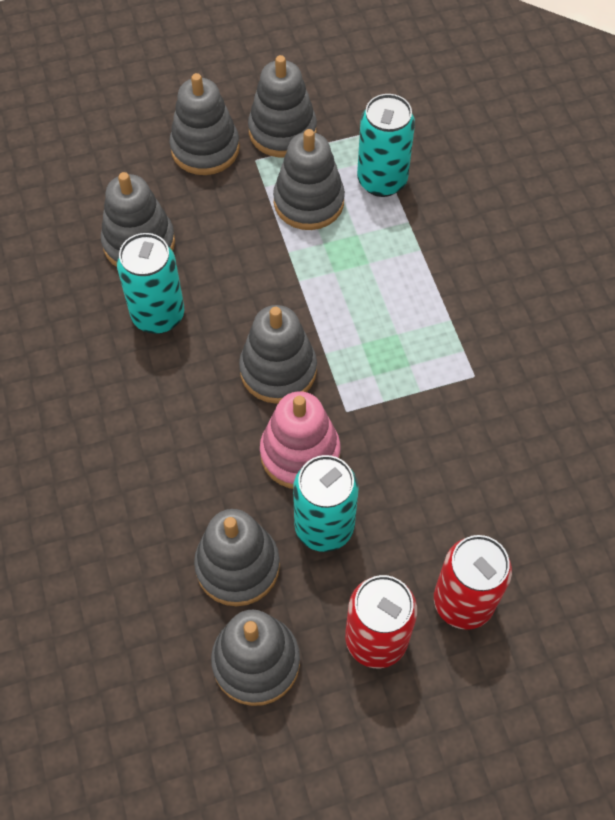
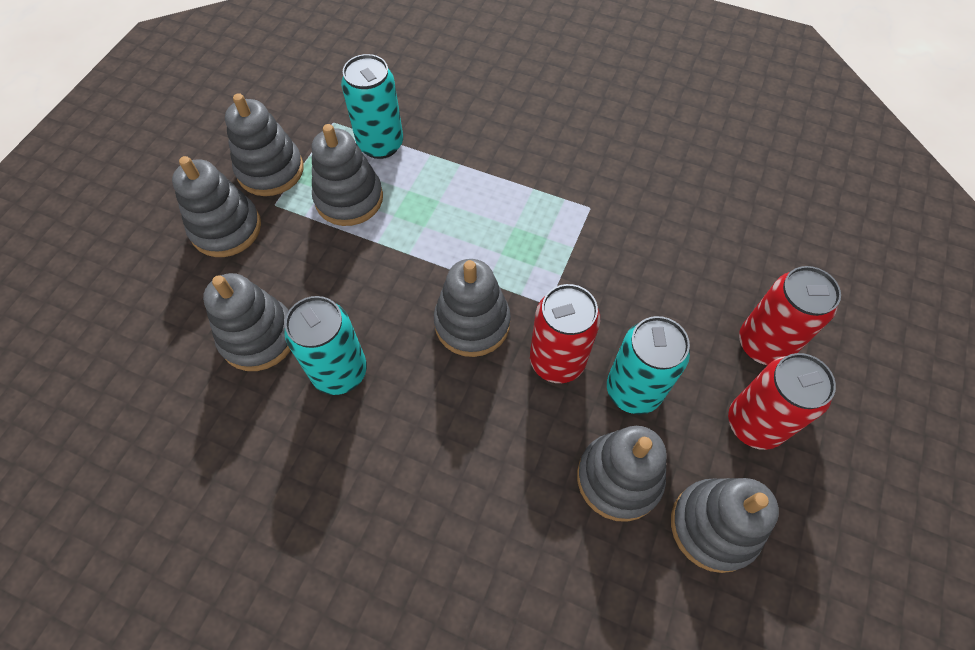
camera: 50 degrees left, 0 degrees up
pink stacking toy [260,391,340,489] -> red can [530,284,600,383]

